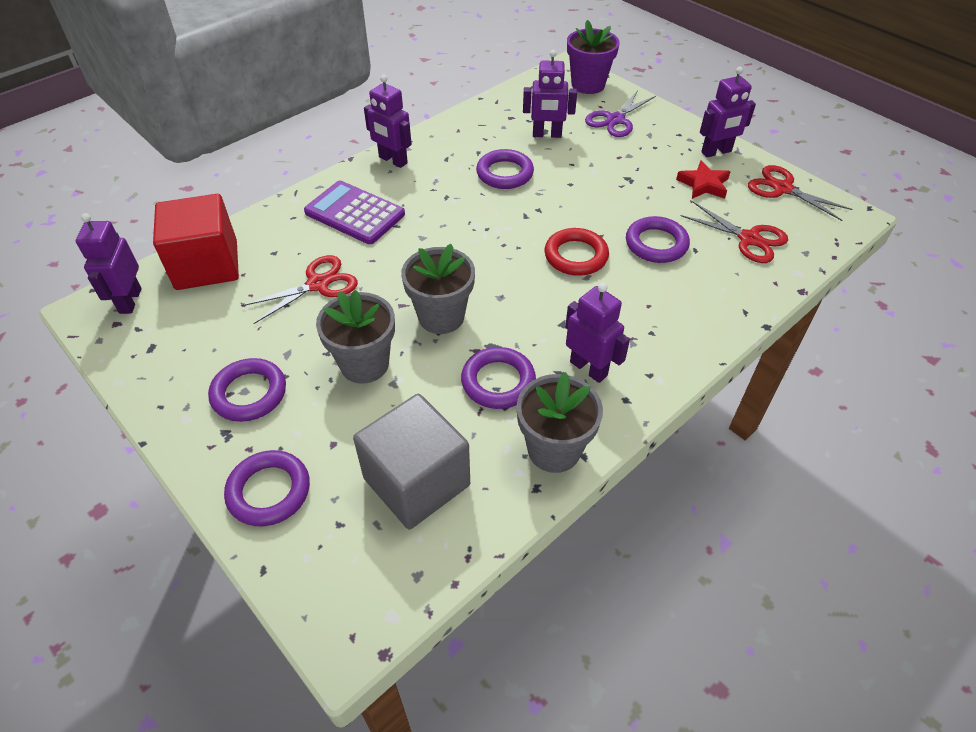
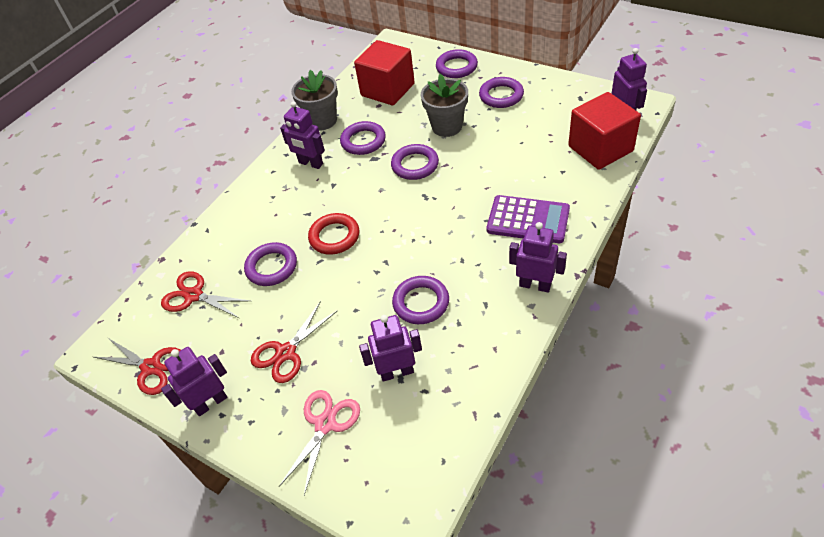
camera: 170 degrees right, 0 degrees up
red scissors [241,255,358,324] -> red scissors moved to [251,301,338,383]
grey cube [353,394,470,529] -> red cube [354,40,415,106]
grey flower pot [401,244,475,334] -> purple ring [391,144,439,180]
purple flower pot [567,20,620,94] -> none
purple scissors [585,90,656,137] -> pink scissors [279,390,360,495]
red star [676,160,731,199] -> none

